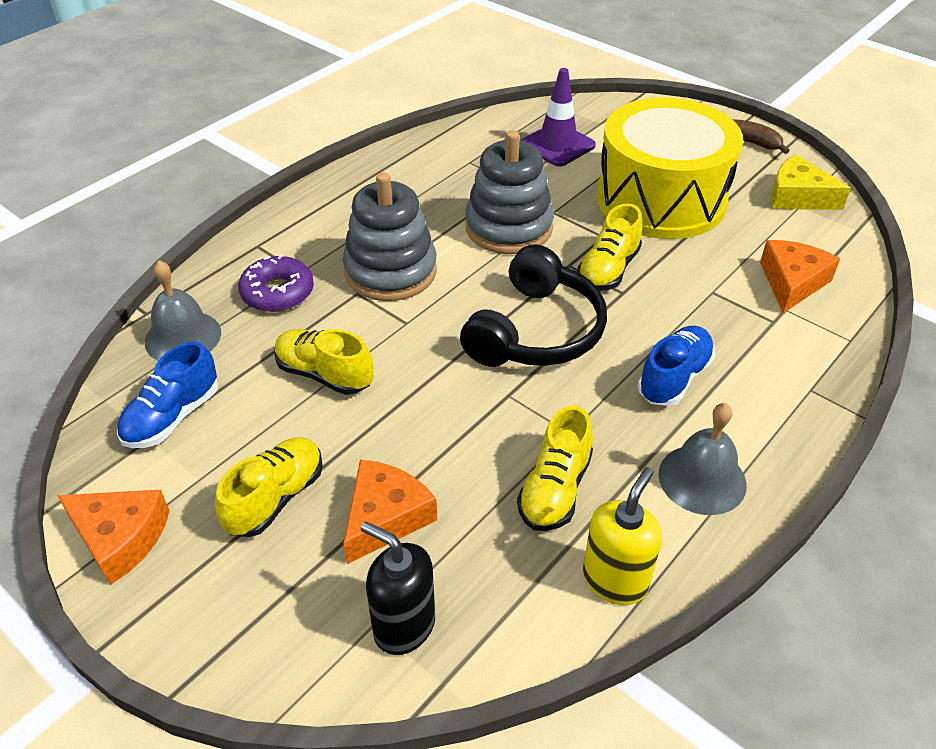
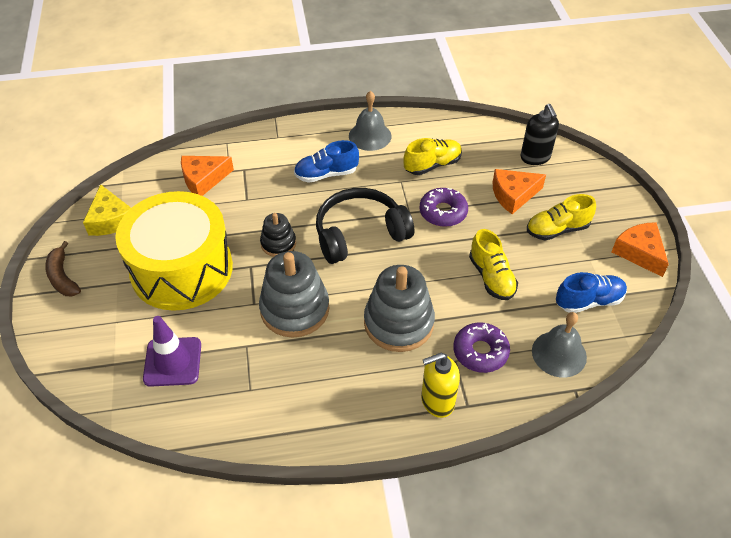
camera: 140 degrees left, 5 degrees up
yellow shoe [577,204,643,291] -> black stacking toy [260,213,296,257]
yellow soap dispenser [583,467,662,605] -> yellow soap dispenser moved to [421,353,460,418]
none -> purple donut [419,188,468,227]

